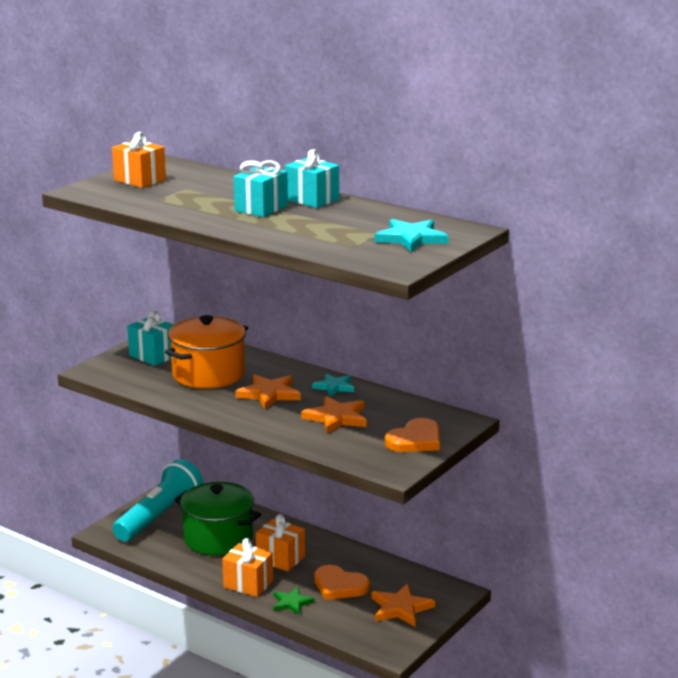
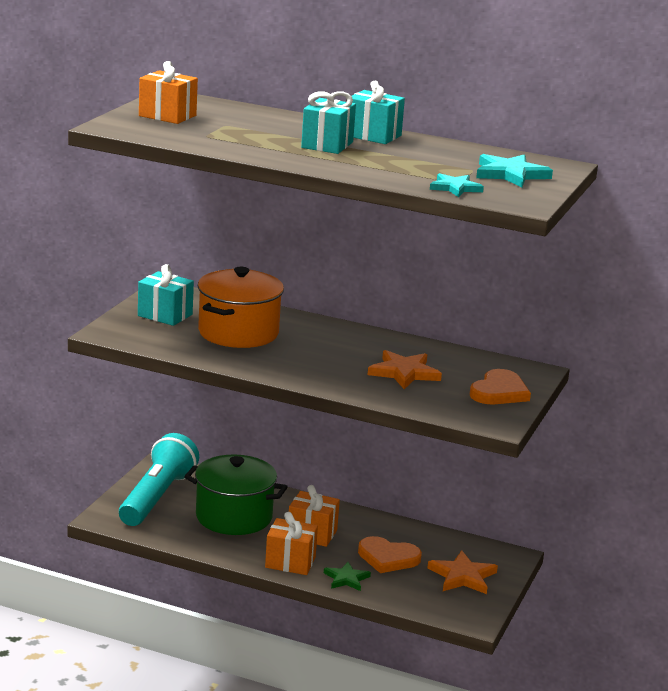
camera: 15 degrees left, 0 degrees up
orange star [235,374,301,409] -> none
turquoise star [312,374,354,397] -> turquoise star moved to [430,173,484,197]

